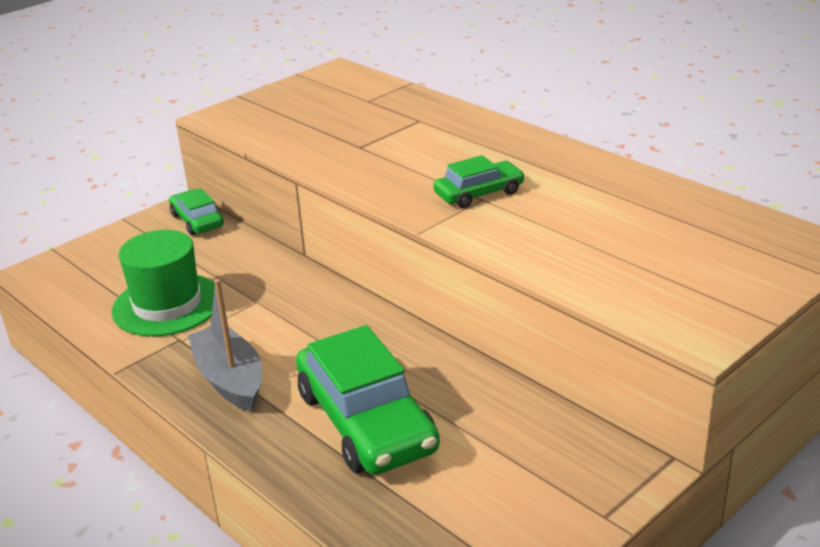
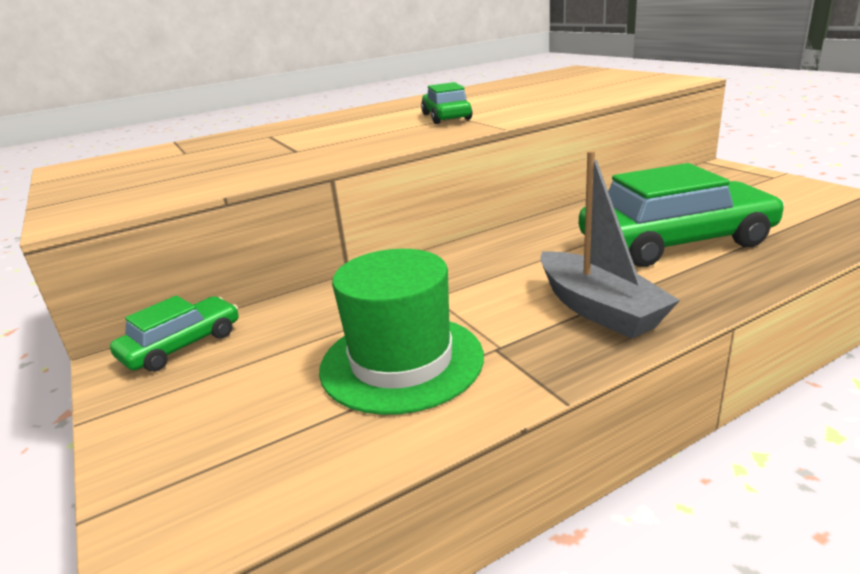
camera: 75 degrees left, 5 degrees down
green car [169,188,224,235] -> green car turned 150 degrees clockwise [110,296,238,372]
grey boat [188,279,262,412] -> grey boat turned 105 degrees counterclockwise [540,151,680,339]

